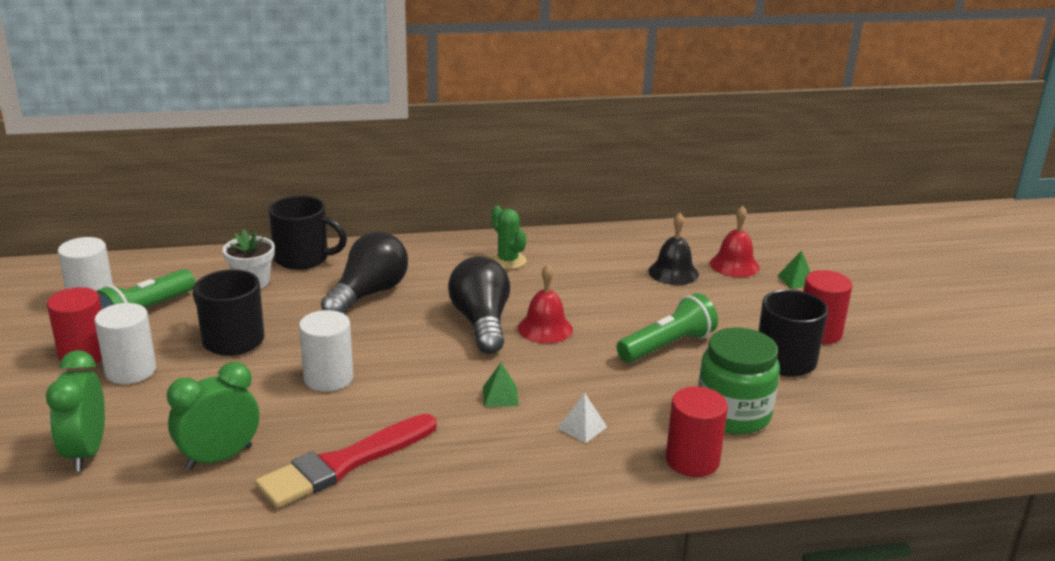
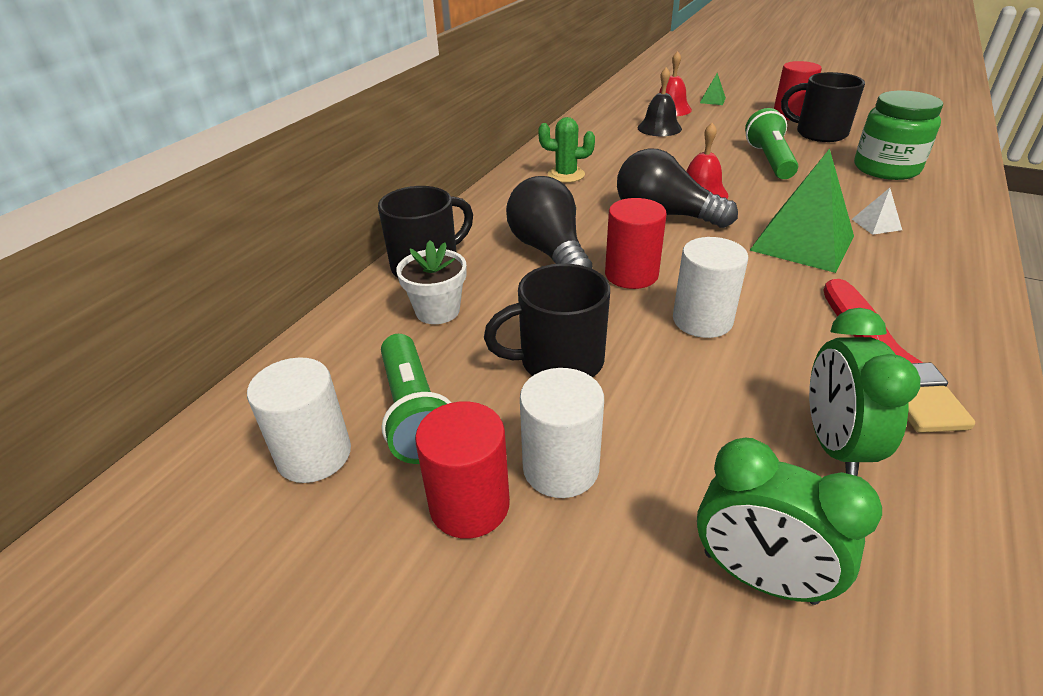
camera: 50 degrees left, 10 degrees up
green pyramid [483,363,519,407] -> green pyramid [750,148,854,273], size x2.35
red cylinder [666,386,728,477] -> red cylinder moved to [605,198,667,289]

